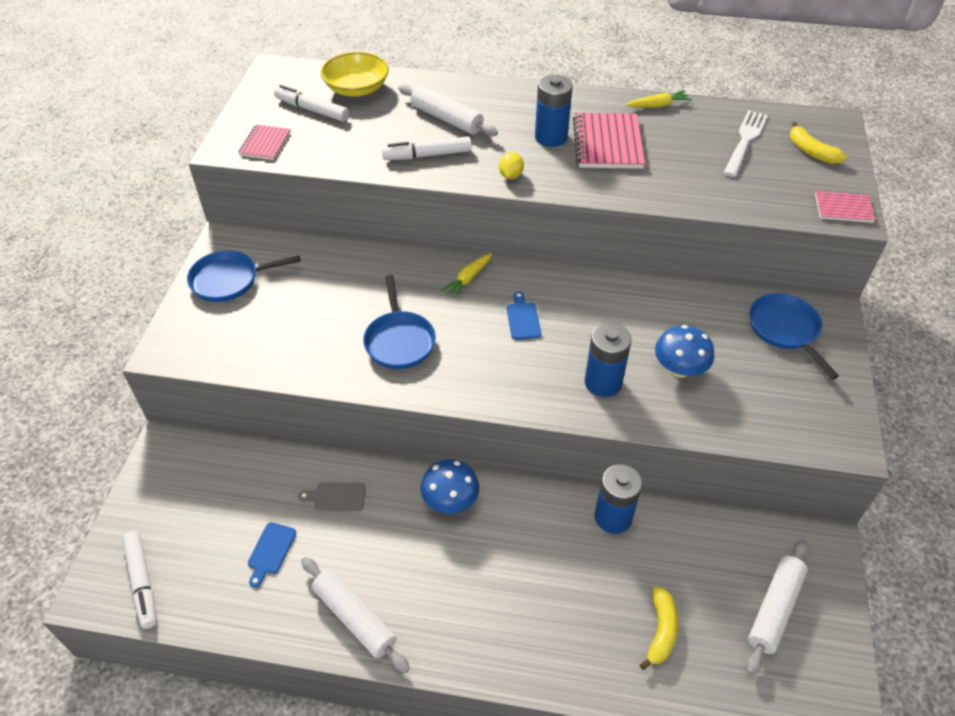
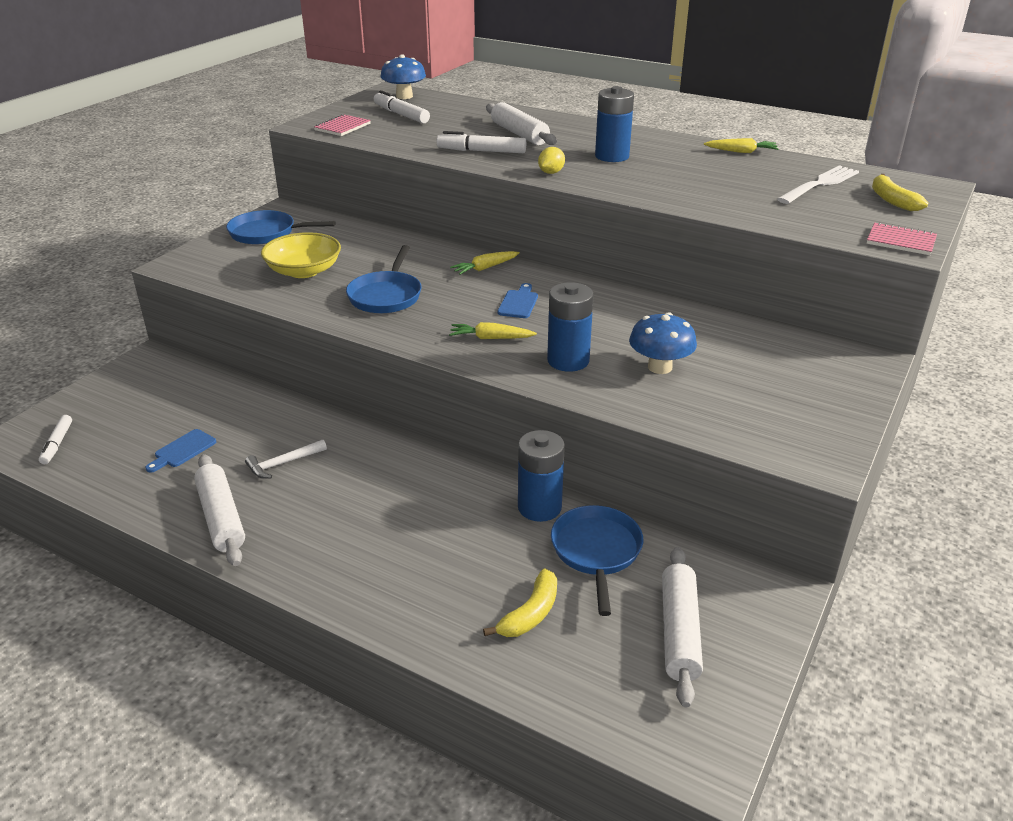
camera: 20 degrees right, 15 degrees down
white marker [122,531,157,629] -> white marker [39,415,72,464], size x0.66
grey cutting board [298,482,366,511] -> none
yellow bowl [320,52,389,97] -> yellow bowl moved to [261,232,341,278]
blue mushroom [421,459,479,514] -> blue mushroom moved to [380,55,426,99]
pink notebook [573,113,645,169] -> none
white rolling pin [747,539,808,675] -> white rolling pin turned 45 degrees counterclockwise [662,547,703,707]
blue pan [749,293,839,379] -> blue pan moved to [551,505,643,616]
none -> white hammer [245,440,327,479]
none -> yellow carrot [449,322,537,339]

